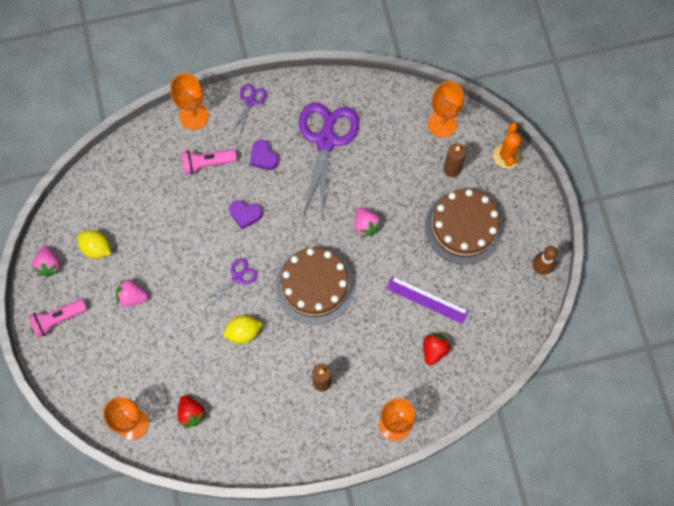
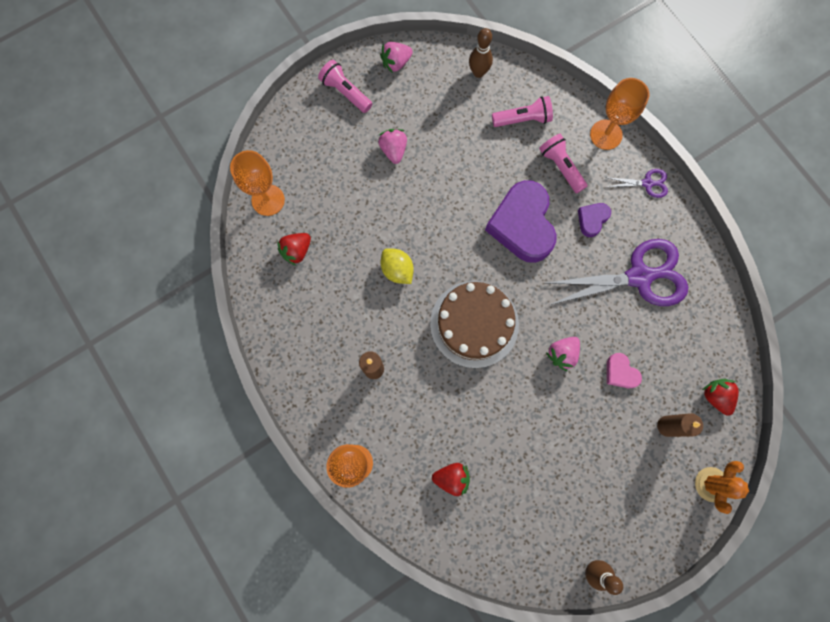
camera: 70 degrees right, 5 degrees up
yellow lemon [77,230,111,259] -> none
purple scissors [205,259,258,307] -> none
purple heart [229,200,262,229] -> purple heart [485,180,557,263], size x2.18
purple ruler [386,276,469,324] -> none
brown cake [425,189,503,265] -> none
orange goblet [428,81,464,138] -> red strawberry [702,379,739,416]
orange cactus [493,122,522,169] -> orange cactus turned 60 degrees counterclockwise [695,461,749,514]
none -> brown bowling pin [469,28,493,78]
none -> pink flashlight [492,96,553,127]
none -> pink heart [607,353,642,388]

